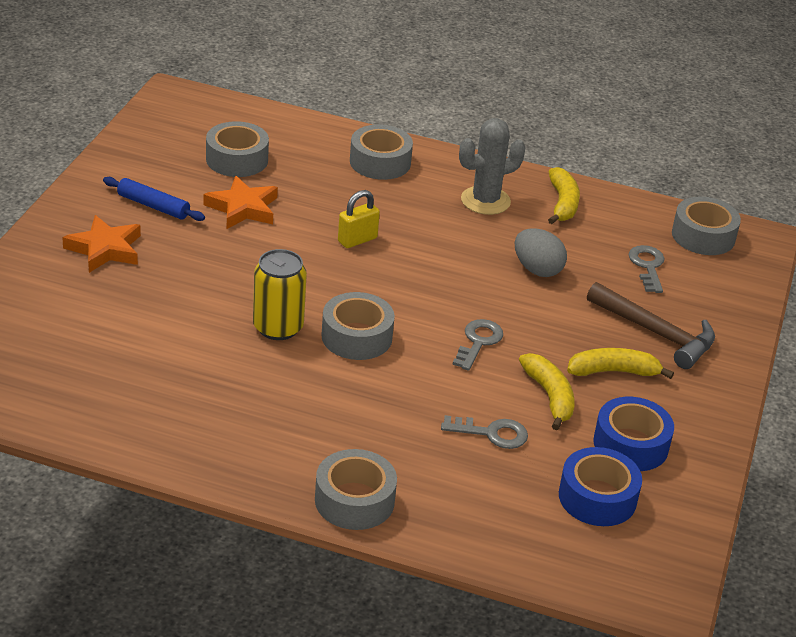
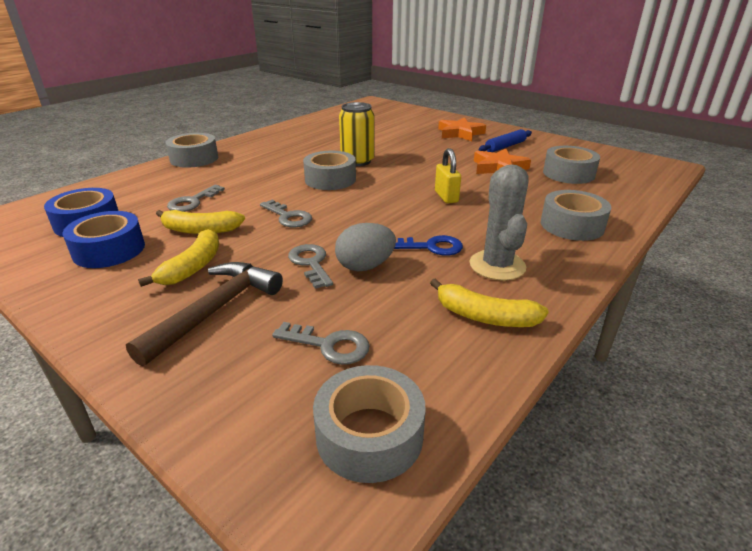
camera: 115 degrees right, 5 degrees down
brown hammer [587,282,715,369] -> brown hammer turned 150 degrees clockwise [126,262,283,366]
none -> grey key [288,244,333,289]
none -> blue key [394,235,463,256]

